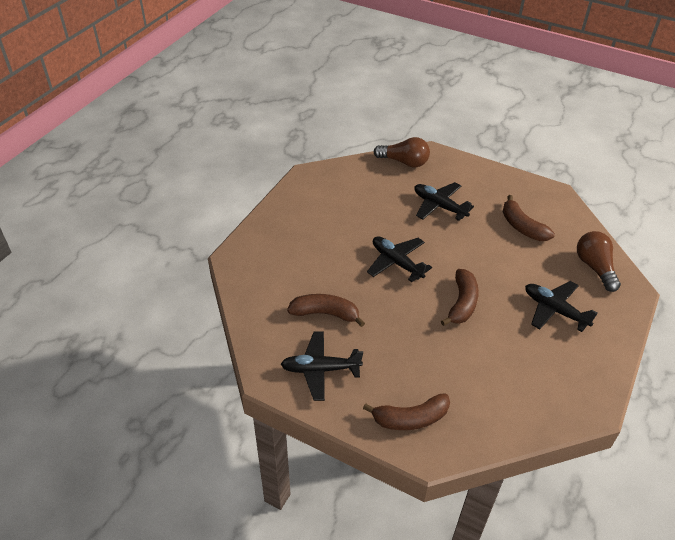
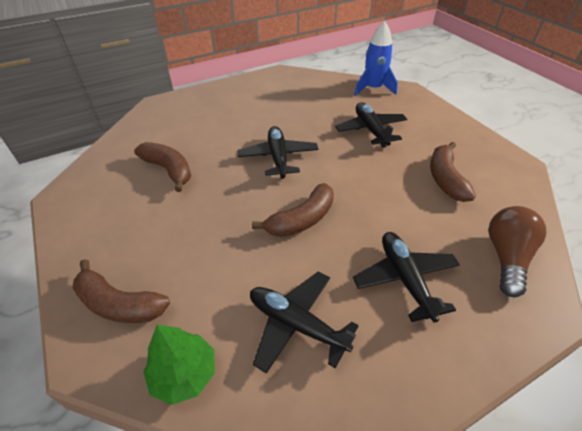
camera: 35 degrees right, 0 degrees up
black plane [281,331,363,401] -> black plane moved to [250,271,359,374]
brown light bulb [373,137,430,167] -> blue rocket [354,21,398,96]
none -> green tree [143,325,215,405]

